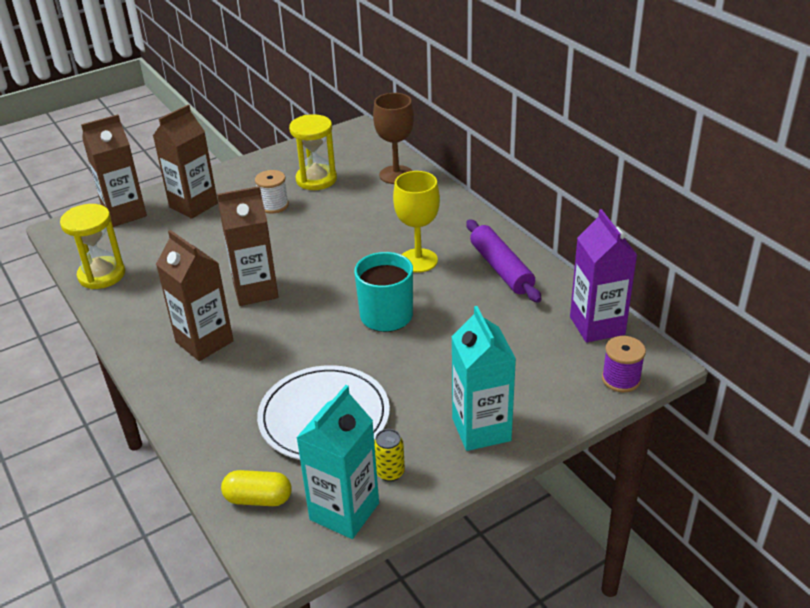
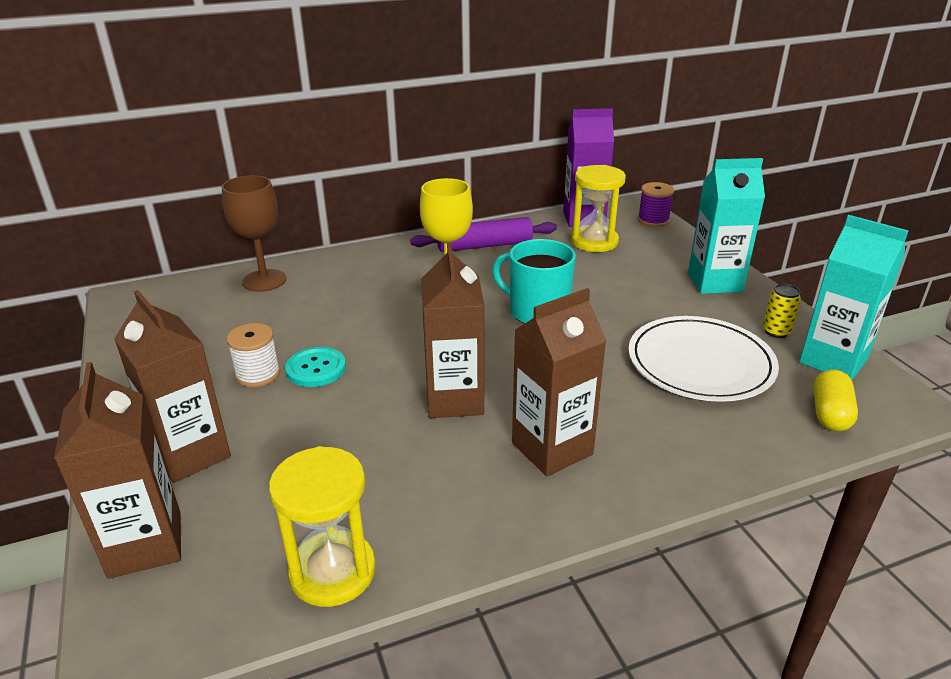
camera: 80 degrees left, 5 degrees down
yellow hourglass [289,114,337,190] -> yellow hourglass moved to [571,165,626,252]
none -> turquoise button [285,347,346,387]

